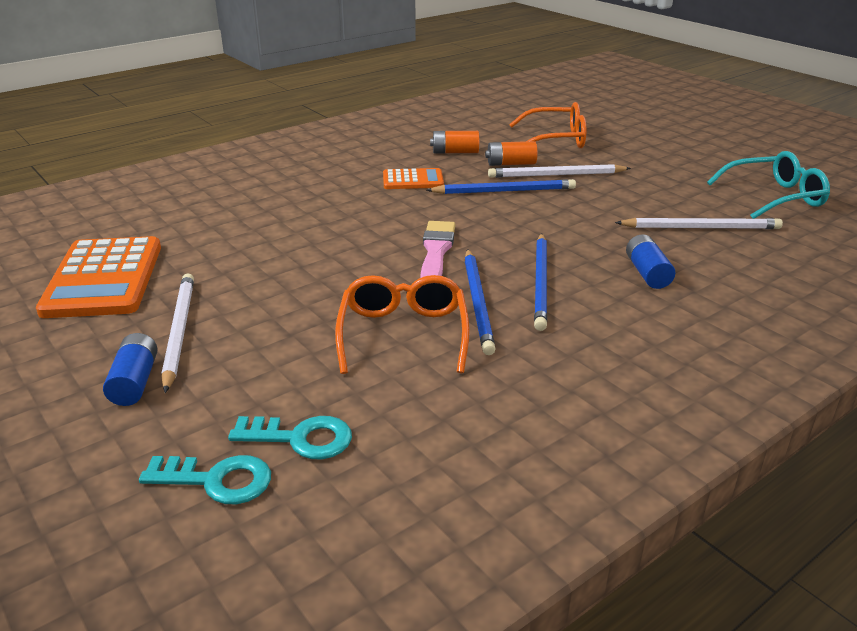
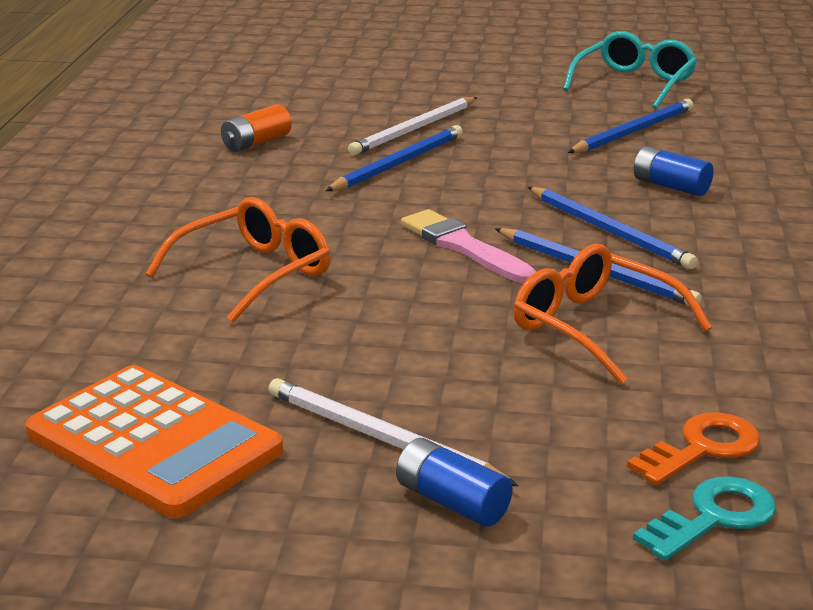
camera: 45 degrees left, 5 degrees down
turquoise key [228,416,352,459] -> orange key [627,412,760,485]
orange calculator [383,168,444,189] -> none
orange battery [485,141,538,166] -> none
orange glasses [509,102,586,148] -> orange glasses moved to [146,197,330,322]
white pencil [615,218,783,229] -> blue pencil [567,99,693,153]

